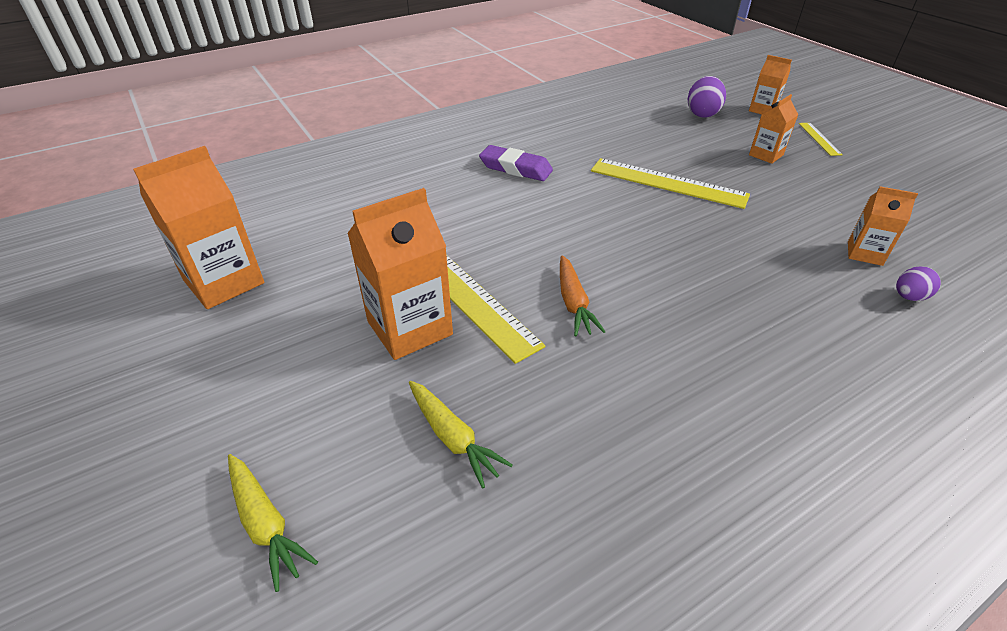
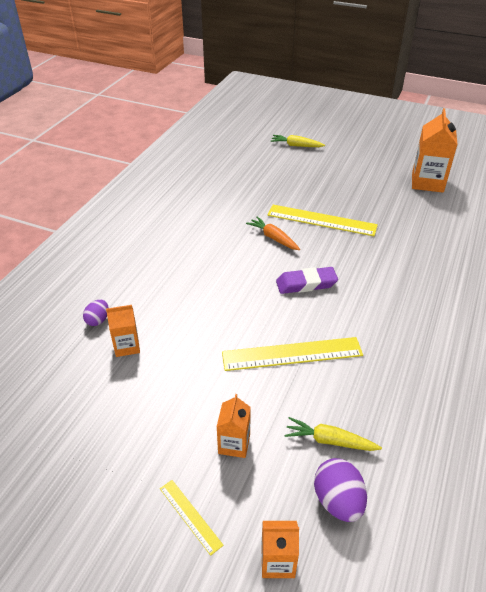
camera: 145 degrees right, 0 degrees up
orange carton [347,188,453,360] -> none
yellow carrot [409,381,513,488] -> yellow carrot moved to [285,417,382,451]
purple eraser [479,145,553,181] -> purple eraser moved to [276,267,338,294]

